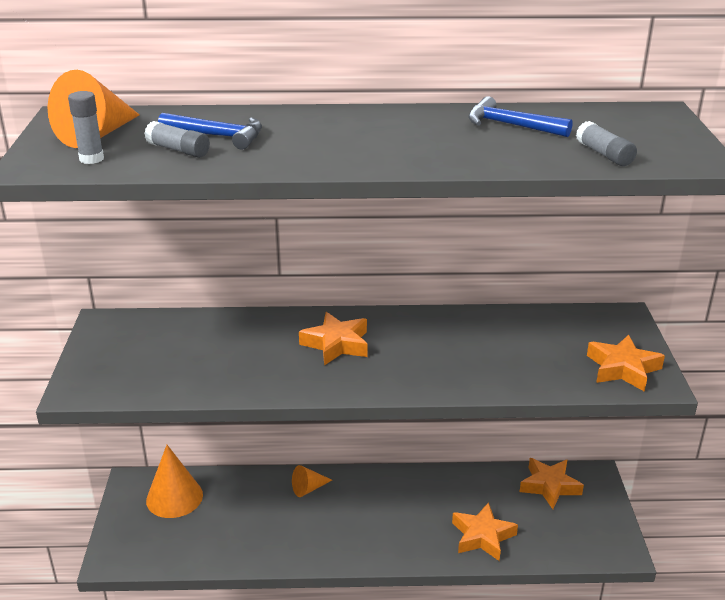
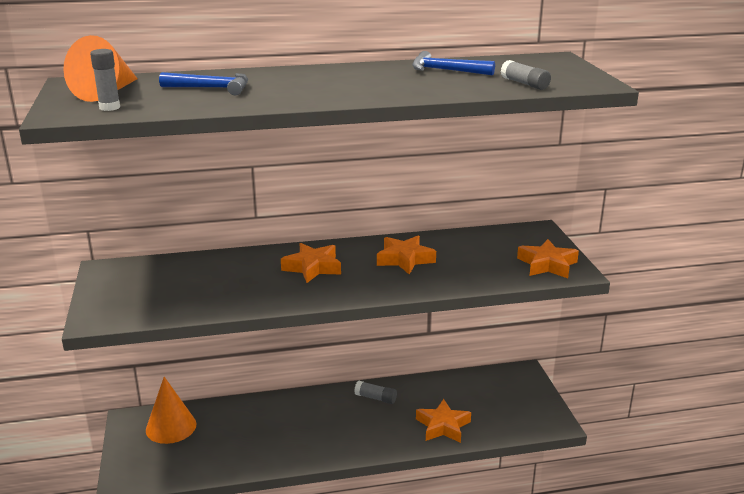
camera: 10 degrees left, 5 degrees down
grey glue stick [144,121,210,158] -> grey glue stick moved to [354,381,397,404]
orange cone [292,465,332,497] -> none
orange star [520,458,584,509] -> orange star moved to [377,236,436,275]

